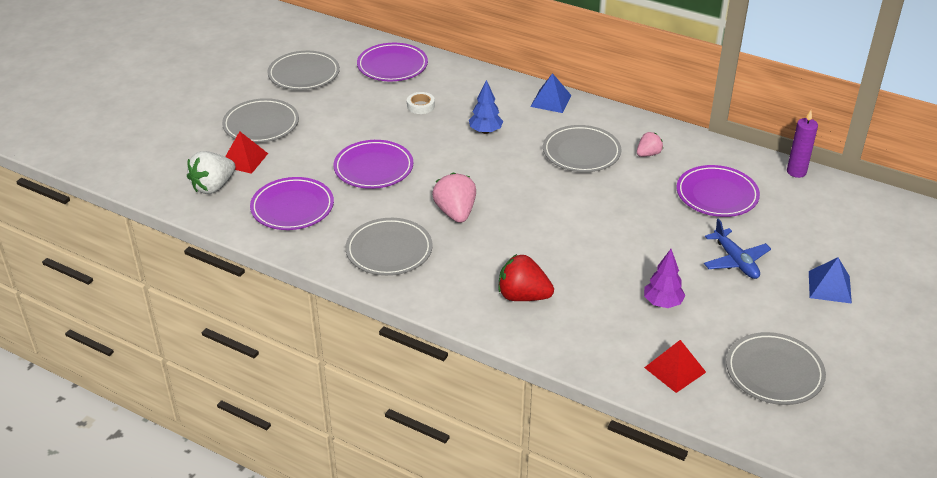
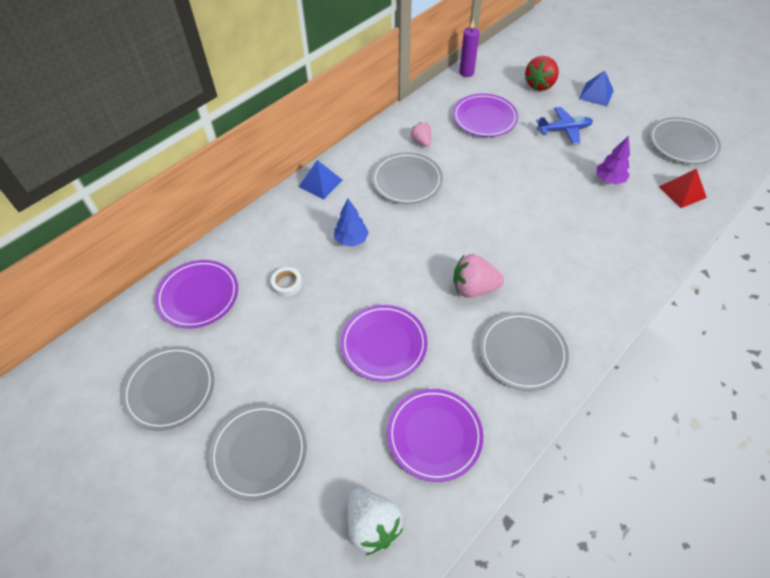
camera: 75 degrees left, 15 degrees up
red pyramid [225,131,268,174] -> none
red strawberry [498,254,554,301] -> red strawberry moved to [525,56,559,91]

